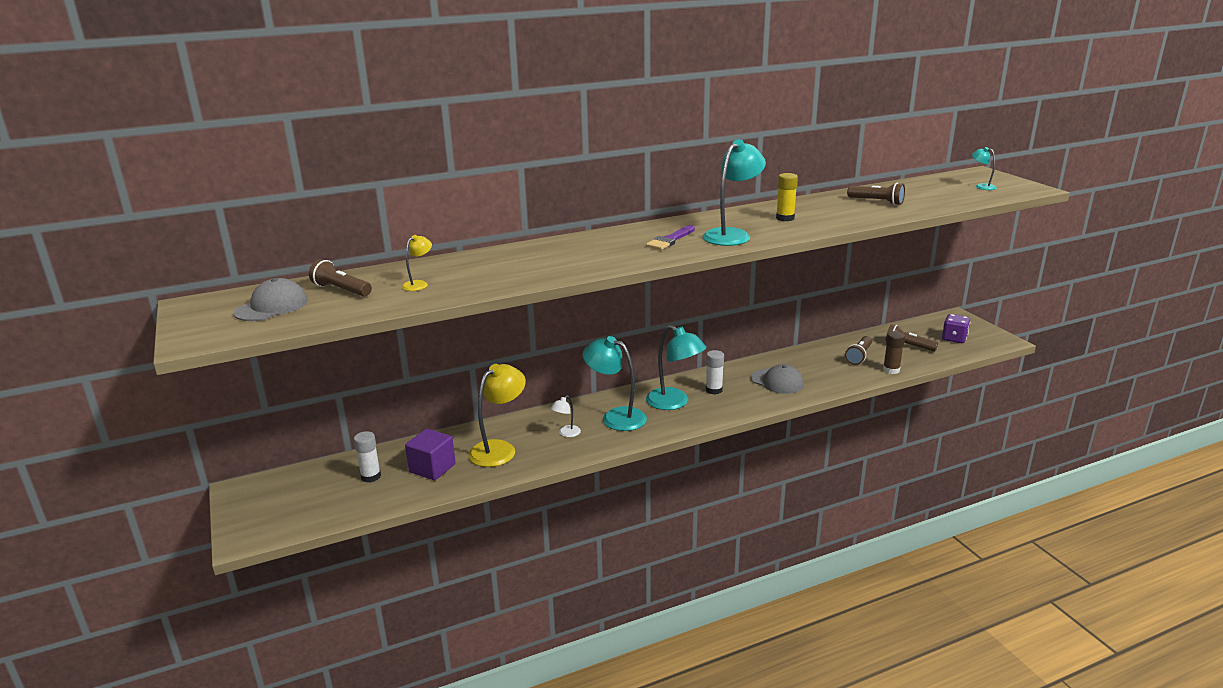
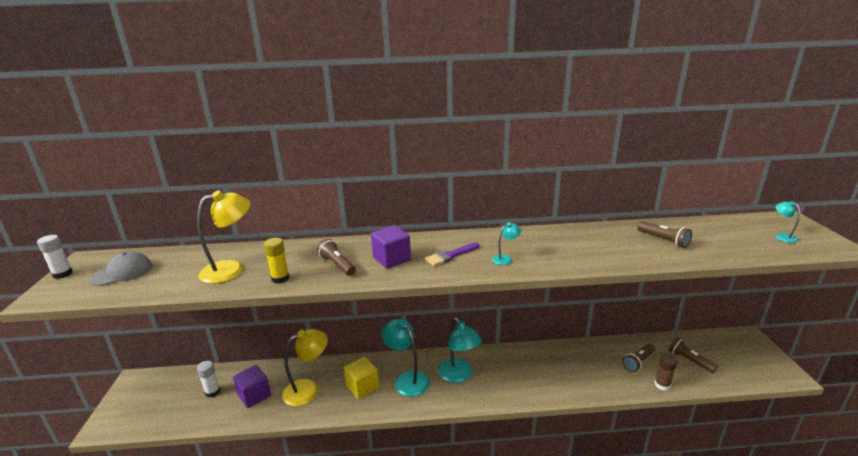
camera: 20 degrees right, 0 degrees up
brown flashlight [309,259,372,296] -> brown flashlight moved to [317,239,356,276]
yellow lamp [402,235,432,291] -> yellow lamp [197,190,250,284], size x2.08
white lamp [551,395,581,437] -> yellow cube [344,357,379,399]
turquoise lamp [703,139,766,246] -> turquoise lamp [492,222,521,265], size x0.48
white glue stick [706,350,724,395] -> white glue stick moved to [37,235,73,279]
grey cap [751,364,804,394] -> none
yellow glue stick [776,173,798,221] -> yellow glue stick moved to [264,238,289,284]
purple dice [942,314,970,343] -> none
none -> purple cube [371,226,411,269]

